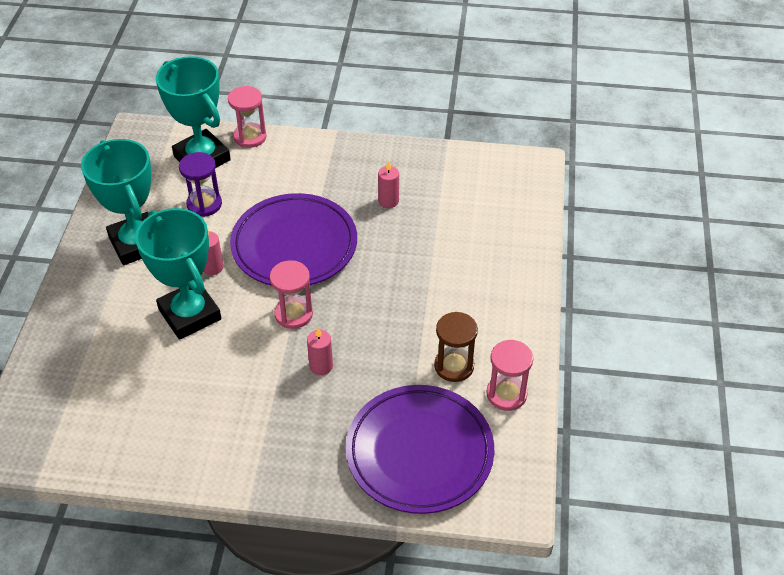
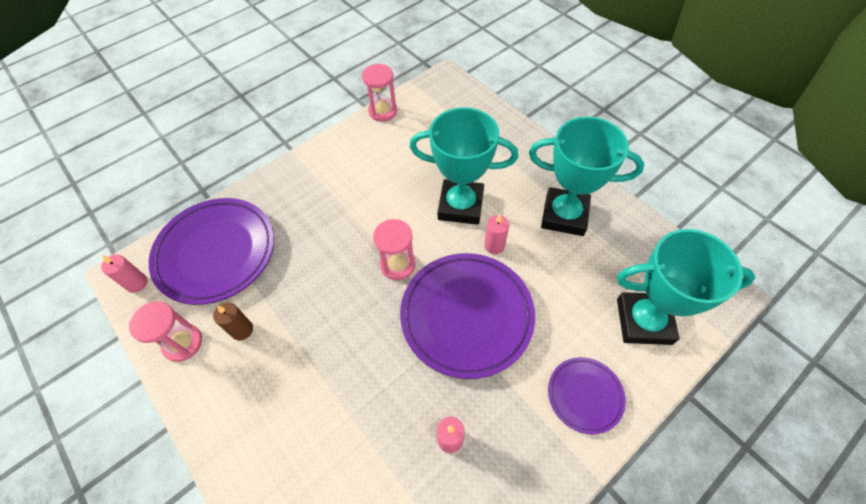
camera: 135 degrees right, 10 degrees up
purple hourglass [179,152,222,217] -> none
pink hourglass [228,86,267,148] -> pink hourglass moved to [362,64,397,122]
pink candle [307,328,333,375] -> pink candle moved to [101,254,147,293]
brown hourglass [434,312,478,382] -> brown candle [213,302,253,341]
none -> purple plate [548,357,626,435]

